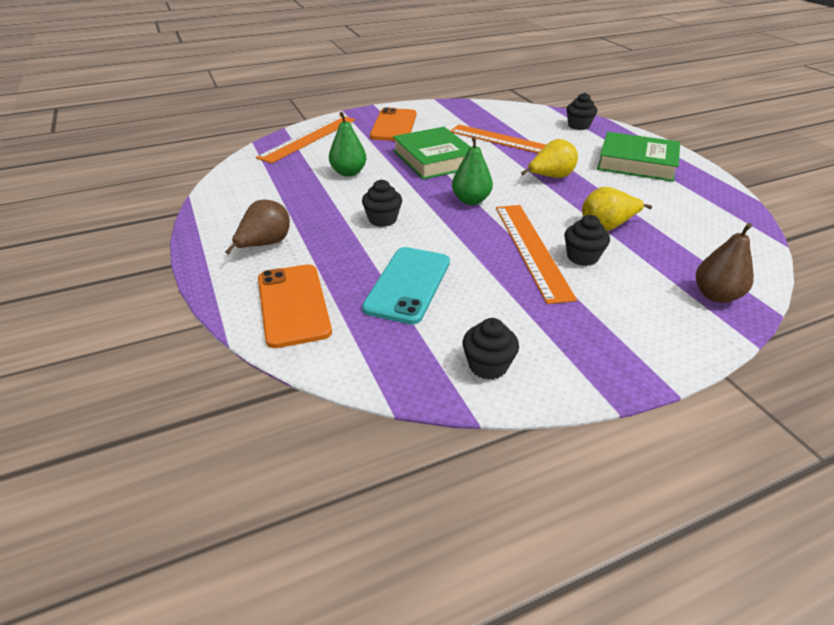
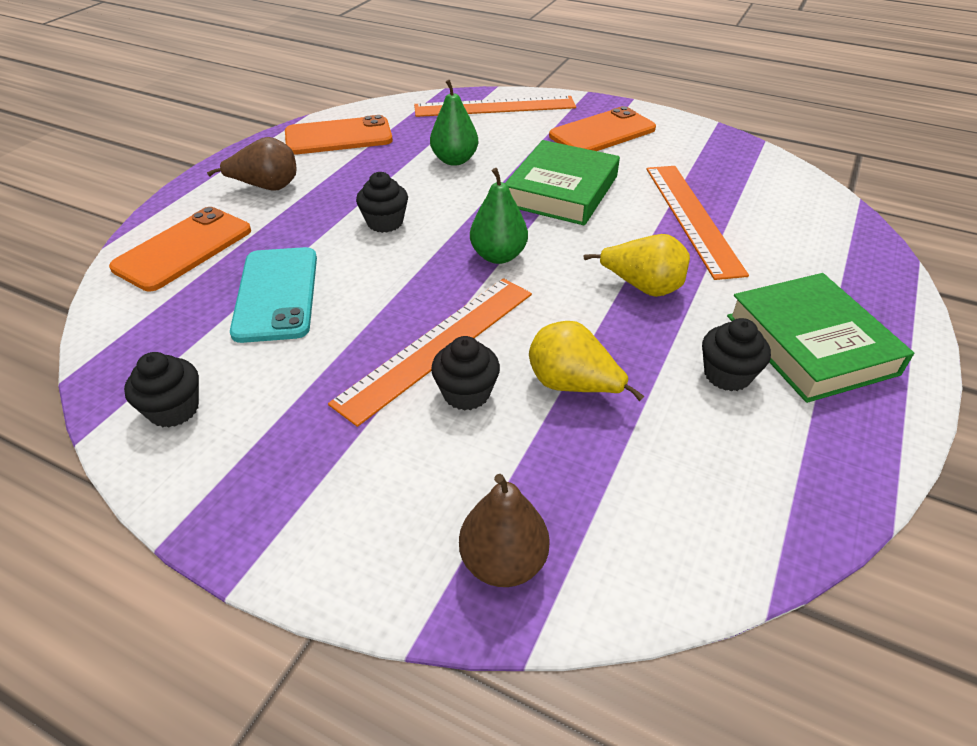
camera: 50 degrees right, 5 degrees up
turquoise phone [362,247,450,324] -> turquoise phone turned 75 degrees counterclockwise [230,247,317,343]
black cupcake [567,93,597,130] -> black cupcake moved to [702,318,771,391]
none -> orange phone [285,115,393,155]

